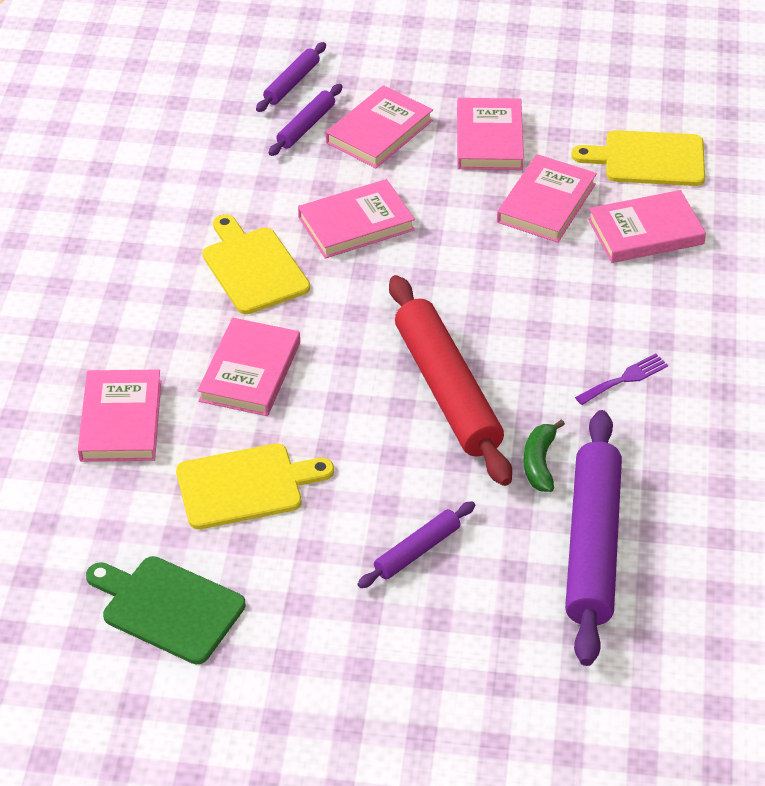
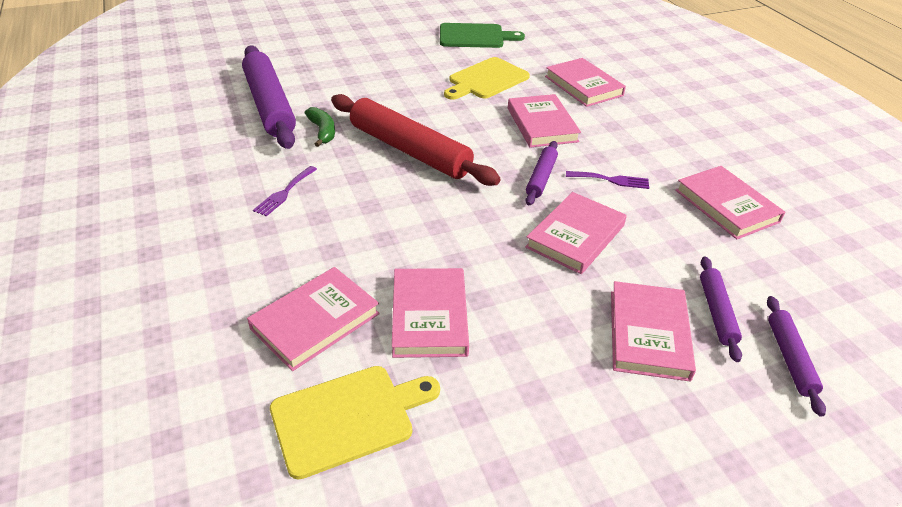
camera: 150 degrees right, 5 degrees down
yellow cutting board [203,214,310,314] -> purple fork [566,171,649,189]
purple rolling pin [358,501,475,588] -> purple rolling pin moved to [526,141,558,206]
pink book [457,98,524,170] -> pink book moved to [675,166,785,239]

